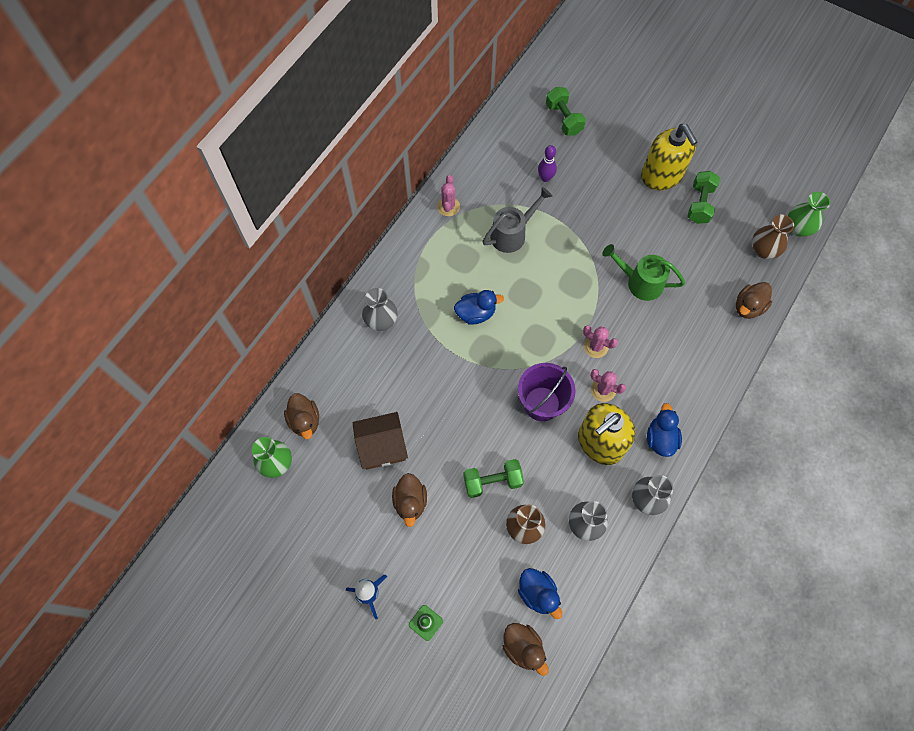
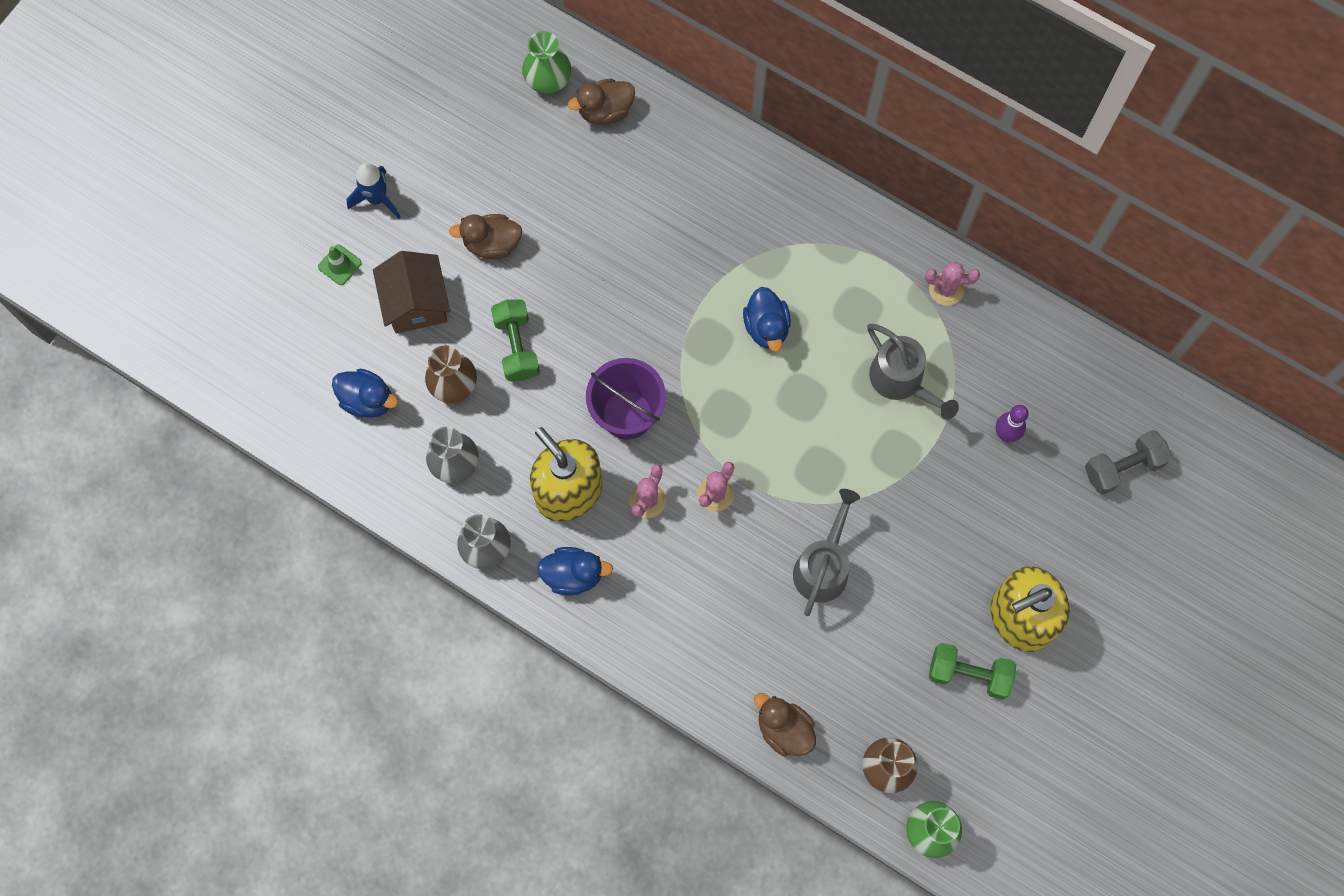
camera: 90 degrees right, 5 degrees up
brown house [353,412,408,470] -> brown house moved to [373,251,450,334]
grey vase [362,288,398,331] -> none
brown duck [503,623,549,676] -> none
blue duck [518,568,562,619] -> blue duck turned 120 degrees counterclockwise [332,369,398,418]
green dumbbell [546,87,586,136] -> grey dumbbell [1085,430,1172,495]
green watering can [602,244,685,301] -> grey watering can [793,489,860,616]

